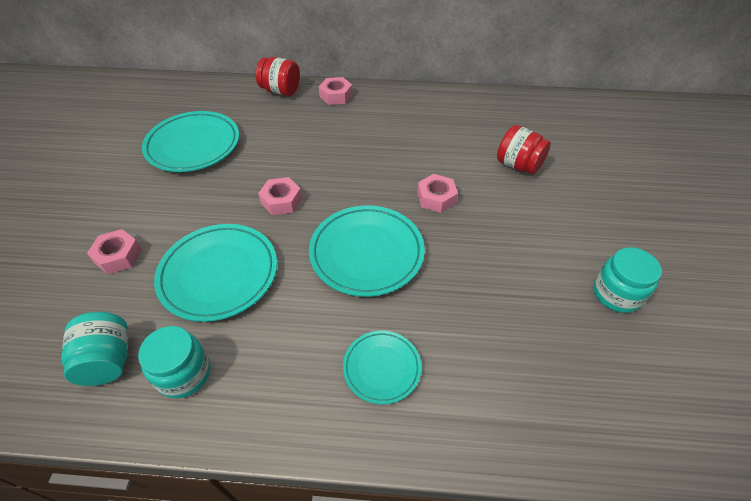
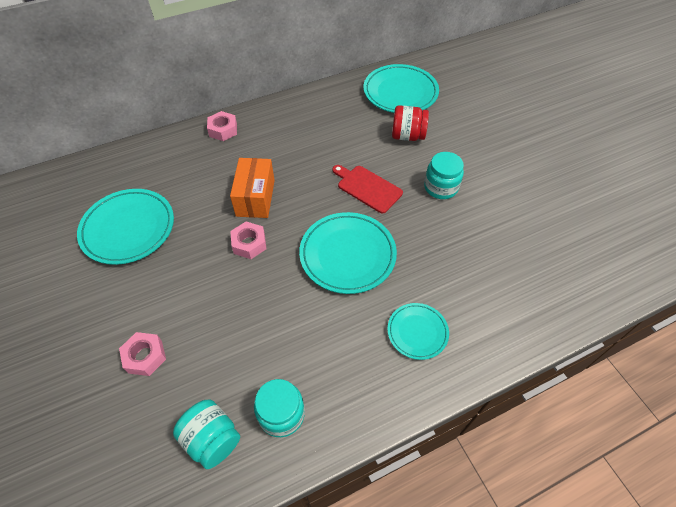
camera: 30 degrees left, 5 degrees up
turquoise plate [154,224,277,322] -> turquoise plate moved to [364,64,439,113]
red jar [256,57,300,96] -> none
pink nut [417,174,458,213] -> red cutting board [332,165,403,214]
turquoise jar [593,247,662,313] -> turquoise jar moved to [424,152,464,199]
none -> orange box [230,158,275,218]

